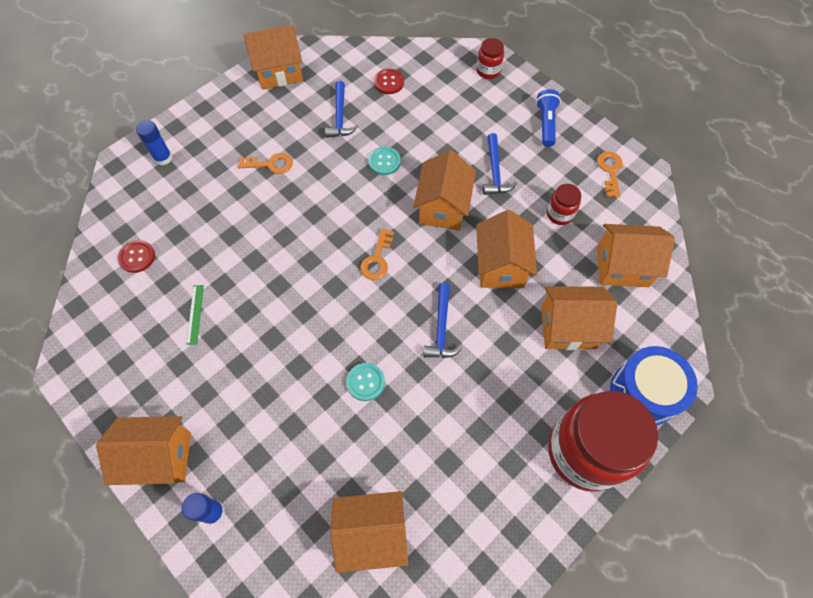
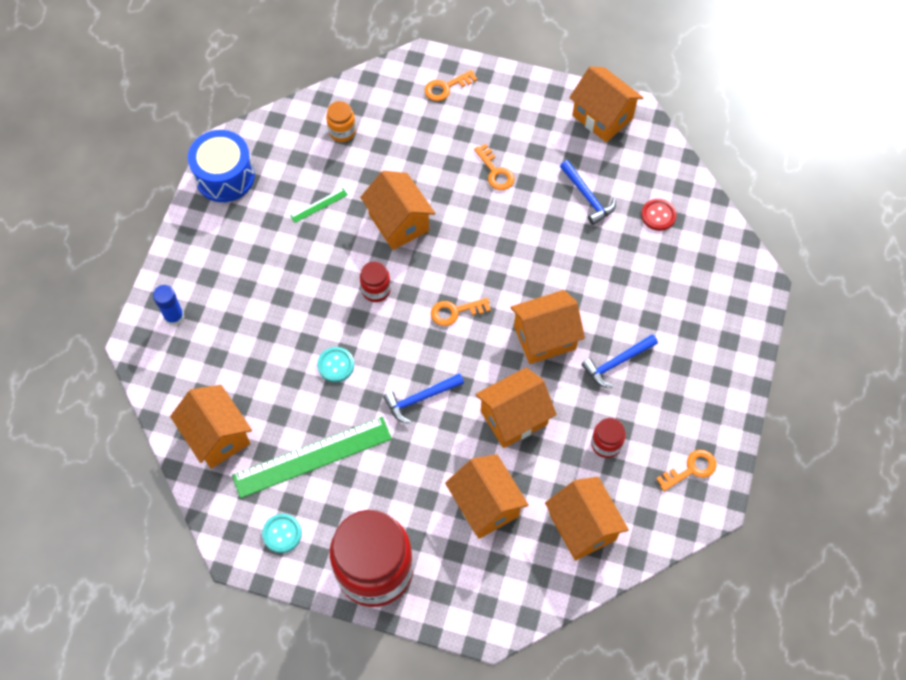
camera: 60 degrees right, 0 degrees up
orange house [96,416,191,485] -> orange house moved to [360,171,435,250]
red button [118,240,155,273] -> orange jar [326,101,356,142]
blue glue stick [136,120,172,165] -> orange key [425,70,477,101]
blue hammer [325,81,358,138] -> blue hammer turned 90 degrees counterclockwise [560,160,616,225]
turquoise button [368,147,401,175] -> turquoise button moved to [262,514,302,553]
red jar [477,38,504,79] -> red jar moved to [360,261,391,302]
blue flashlight [536,89,561,147] -> none
blue drum [610,346,698,426] -> blue drum moved to [188,130,255,202]
none -> green ruler [232,417,392,498]

